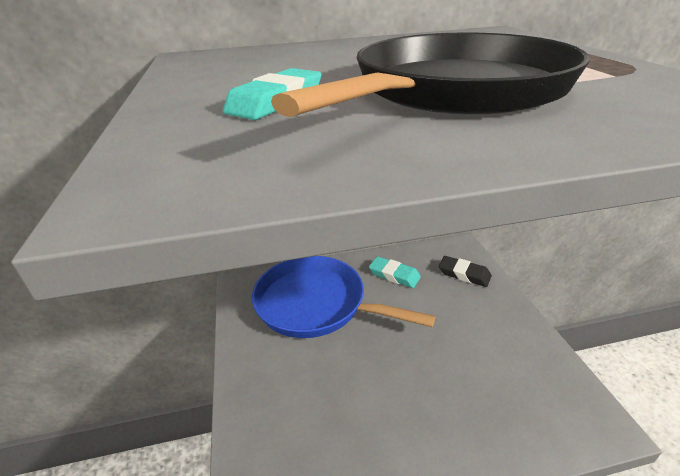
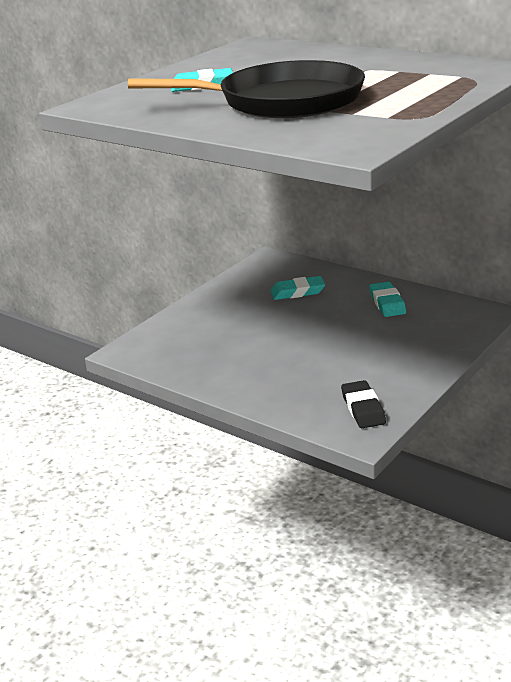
camera: 50 degrees right, 5 degrees down
blue pan [252,256,435,338] -> turquoise eraser [271,276,325,300]
black eraser [439,256,492,287] -> black eraser moved to [341,380,386,428]

